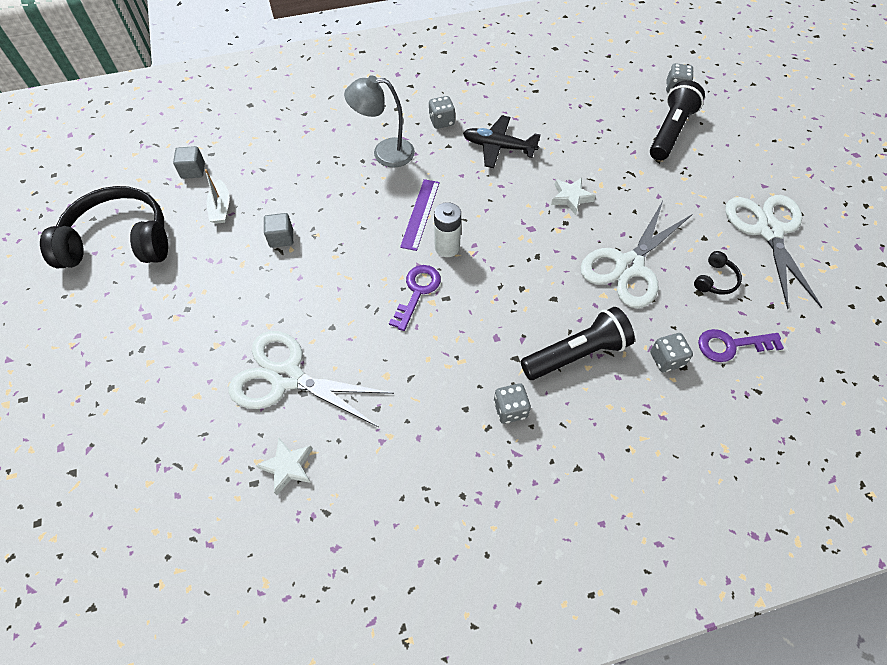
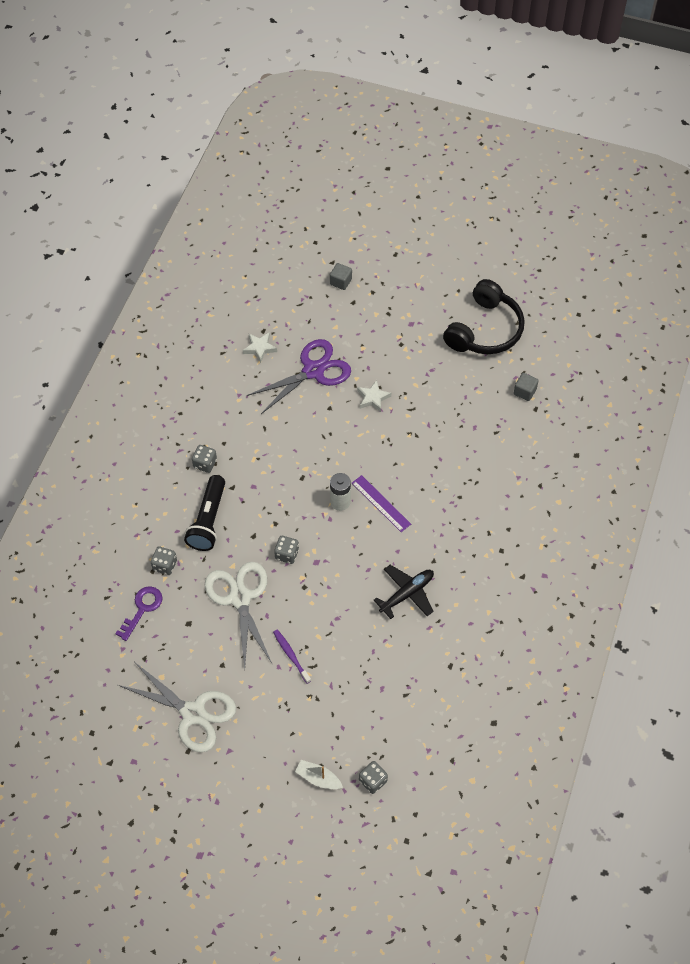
camera: 125 degrees right, 0 degrees up
white boat [205,169,230,224] -> white boat moved to [295,760,343,789]
white scissors [228,331,394,427] -> purple scissors [247,339,351,414]
grey cube [264,213,293,248] -> grey cube moved to [330,263,352,290]
grey lamp [344,75,415,167] -> none
purple key [389,265,441,331] -> none
grey dice [429,96,455,129] -> grey dice moved to [274,536,299,564]
white star [551,178,596,215] -> white star moved to [357,380,391,412]
black flashlight [650,80,705,161] -> none
black headphones [694,251,742,295] -> none
none -> purple toothbrush [273,630,311,684]

